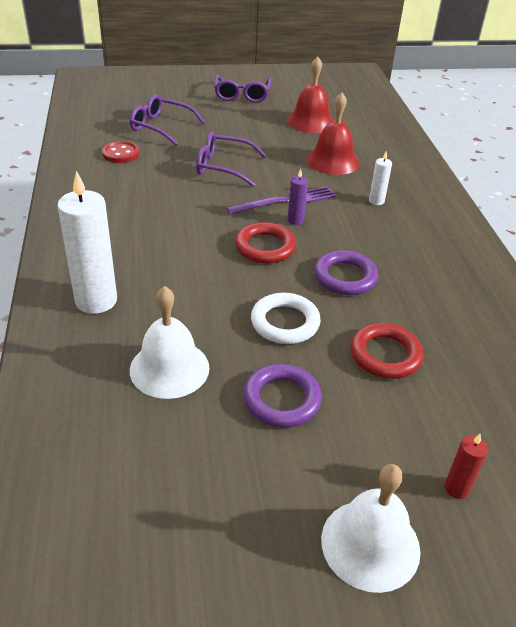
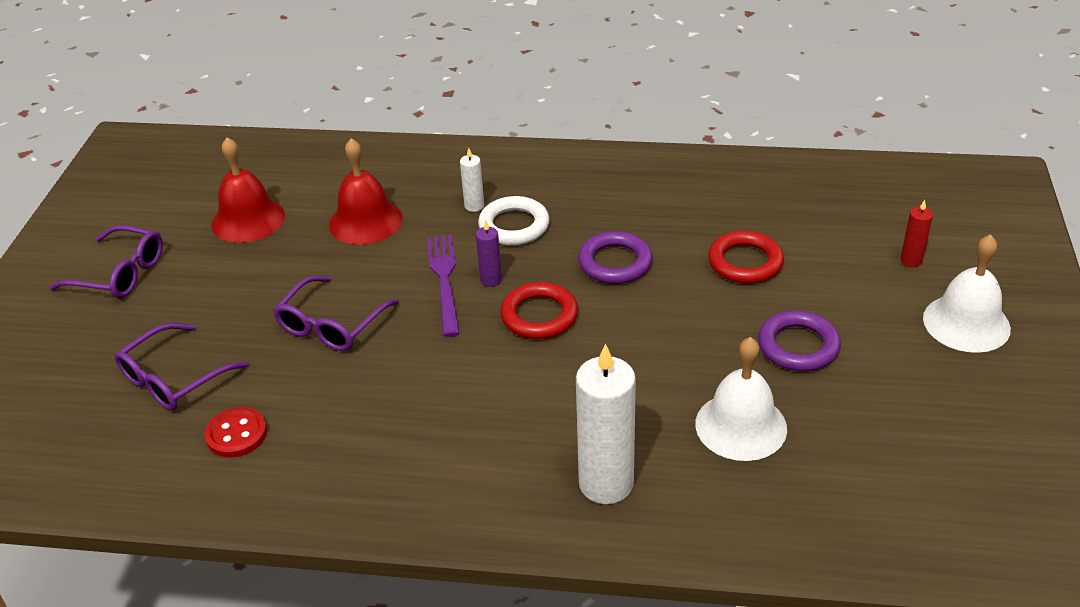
camera: 70 degrees left, 0 degrees up
white ring [251,293,321,344] -> white ring moved to [478,196,550,246]

